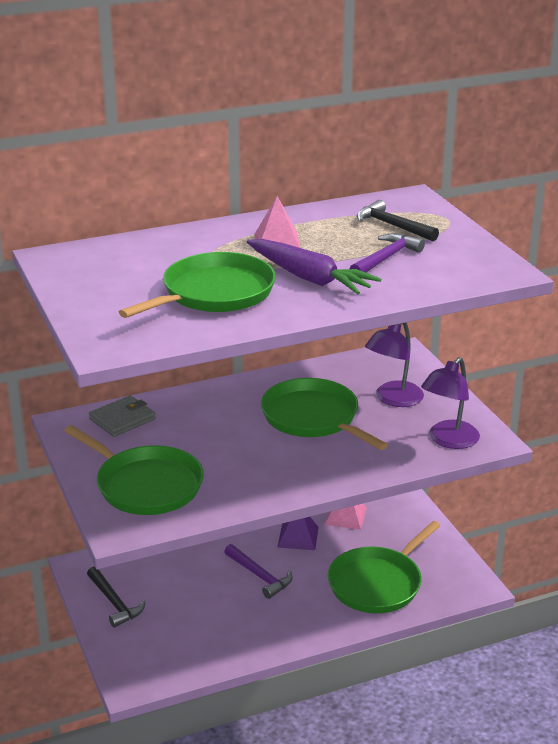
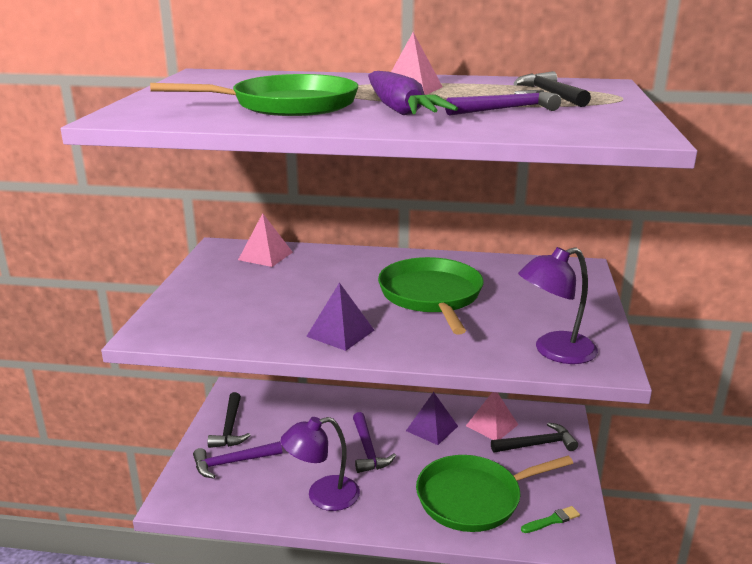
camera: 30 degrees right, 5 degrees down
green pan [64,425,204,515] -> none
grey wallet [89,395,156,437] -> pink pyramid [238,213,293,267]
purple lamp [365,322,424,407] -> purple lamp moved to [281,417,360,511]
none -> purple hammer [193,441,282,479]
none -> purple pyramid [306,282,374,351]
none -> black hammer [491,422,578,453]
none -> green brush [521,506,580,533]

